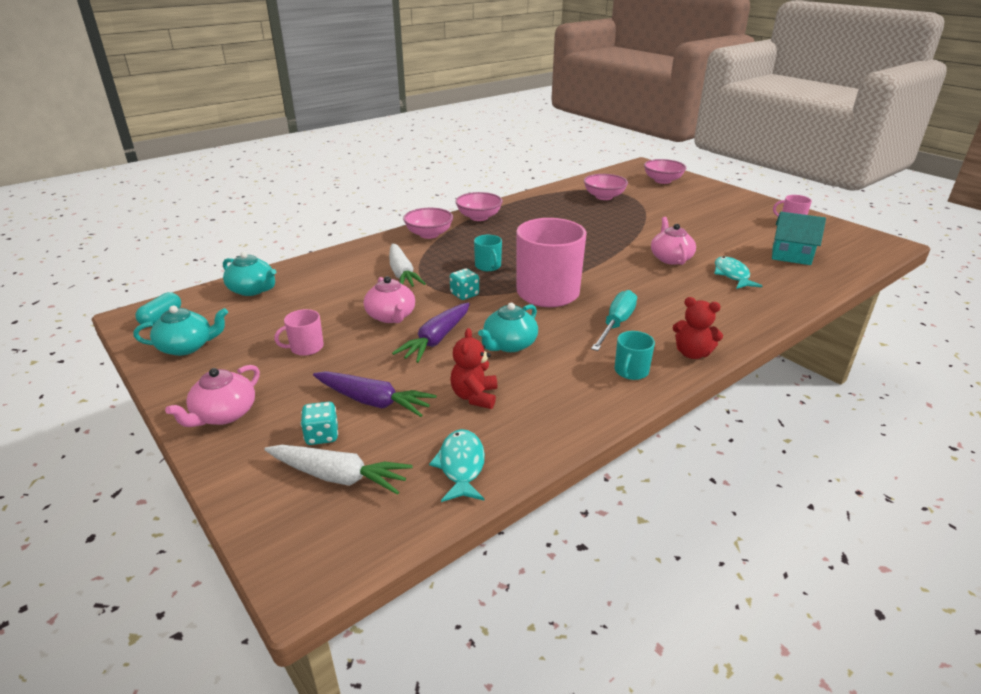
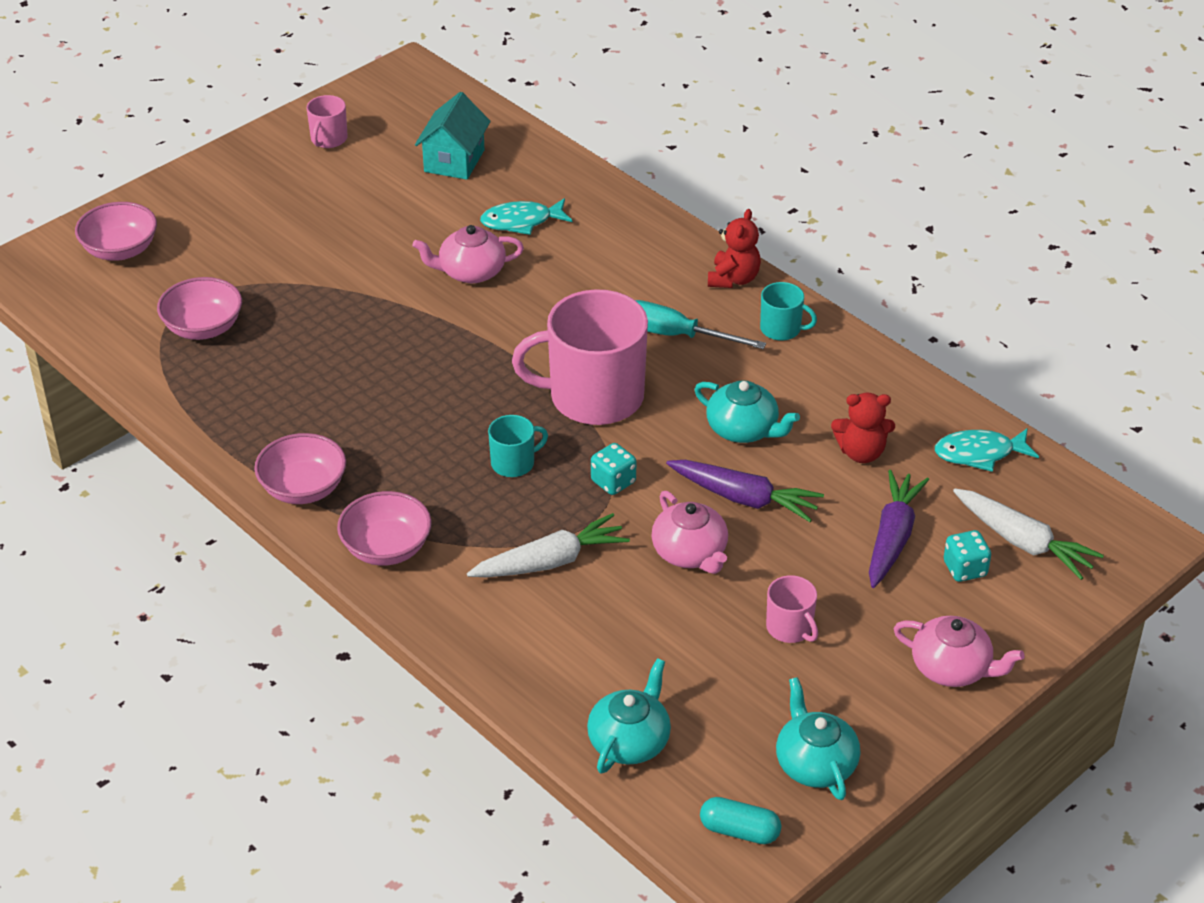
camera: 95 degrees left, 10 degrees up
white carrot [264,445,413,495] -> white carrot turned 120 degrees clockwise [953,489,1104,580]
pink teapot [364,276,415,323] -> pink teapot turned 90 degrees clockwise [652,491,728,574]

